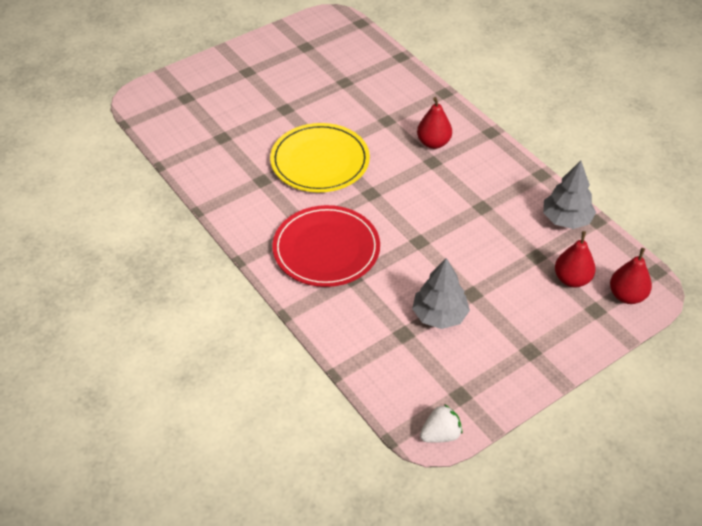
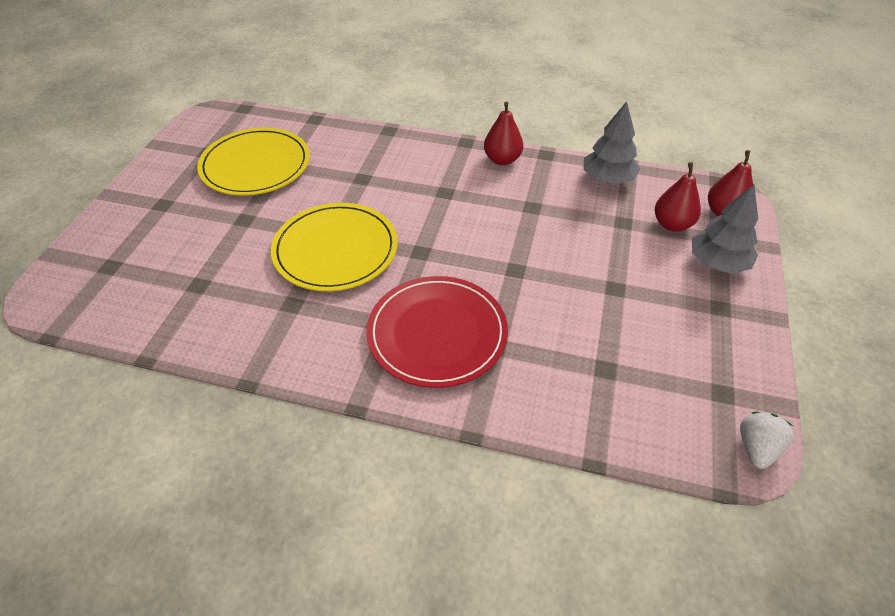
camera: 40 degrees left, 0 degrees up
grey tree [412,258,470,329] -> grey tree moved to [692,185,758,274]
red pear [417,97,452,149] -> red pear moved to [484,102,523,165]
none -> yellow plate [197,128,310,196]

